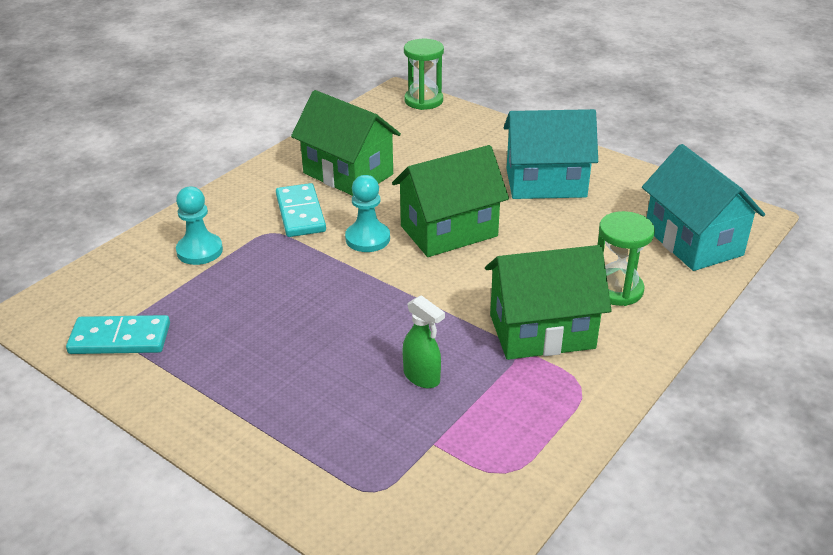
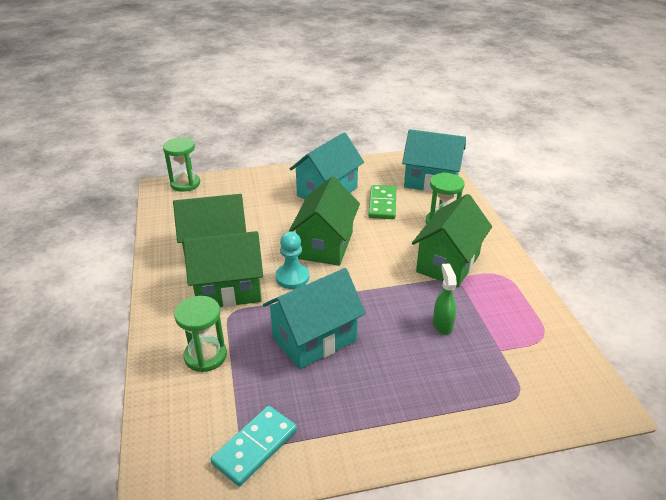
camera: 50 degrees left, 0 degrees up
turquoise pawn [176,187,223,265] -> green hourglass [174,296,227,372]
turquoise domino [276,183,326,237] -> green house [183,231,263,307]
green spray bottle [403,295,445,388] -> green spray bottle turned 90 degrees counterclockwise [433,263,457,335]
none -> turquoise house [263,268,366,369]
none -> green domino [368,185,396,219]

